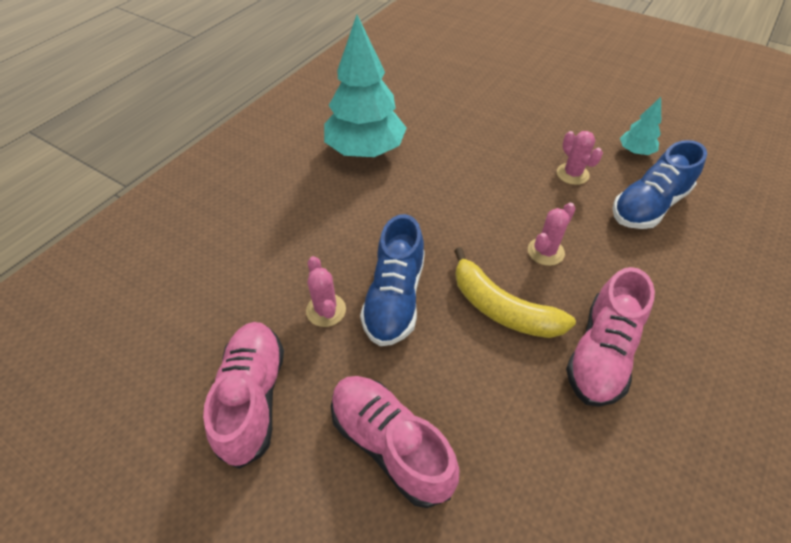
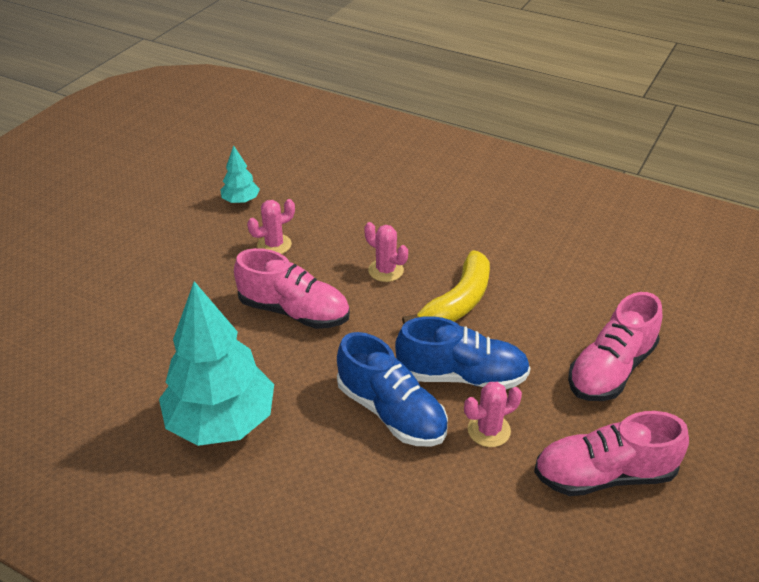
camera: 95 degrees left, 10 degrees down
pink shoe [566,267,655,407] -> pink shoe moved to [234,248,350,329]
blue shoe [612,140,707,229] -> blue shoe moved to [337,332,448,447]

